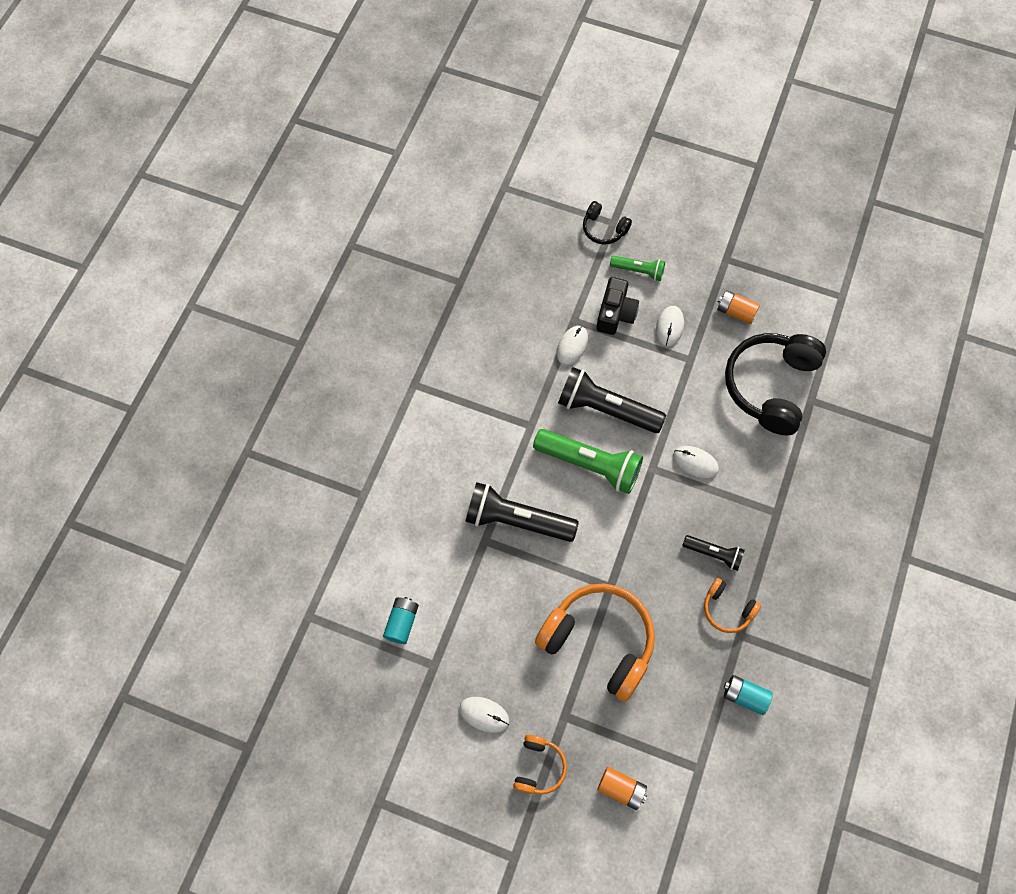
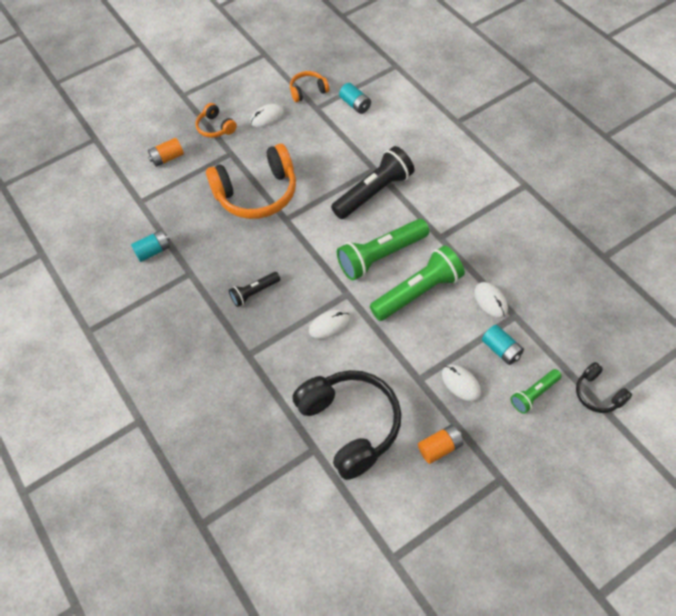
camera: 130 degrees right, 10 degrees down
black flashlight [558,367,666,433] -> green flashlight [370,245,465,321]
black headphones [583,201,632,245] -> black headphones turned 105 degrees counterclockwise [576,362,632,413]
black camera [596,277,639,335] -> turquoise battery [482,325,524,365]
orange headphones [704,578,761,633] -> orange headphones moved to [290,71,329,102]

